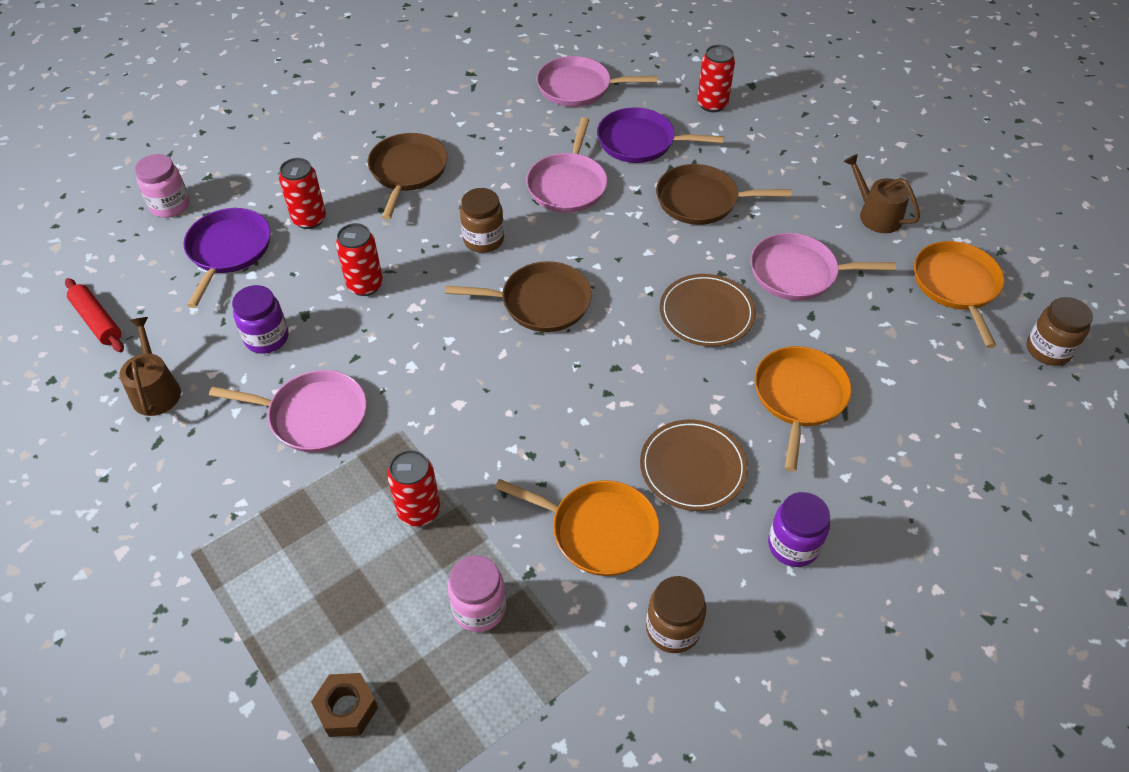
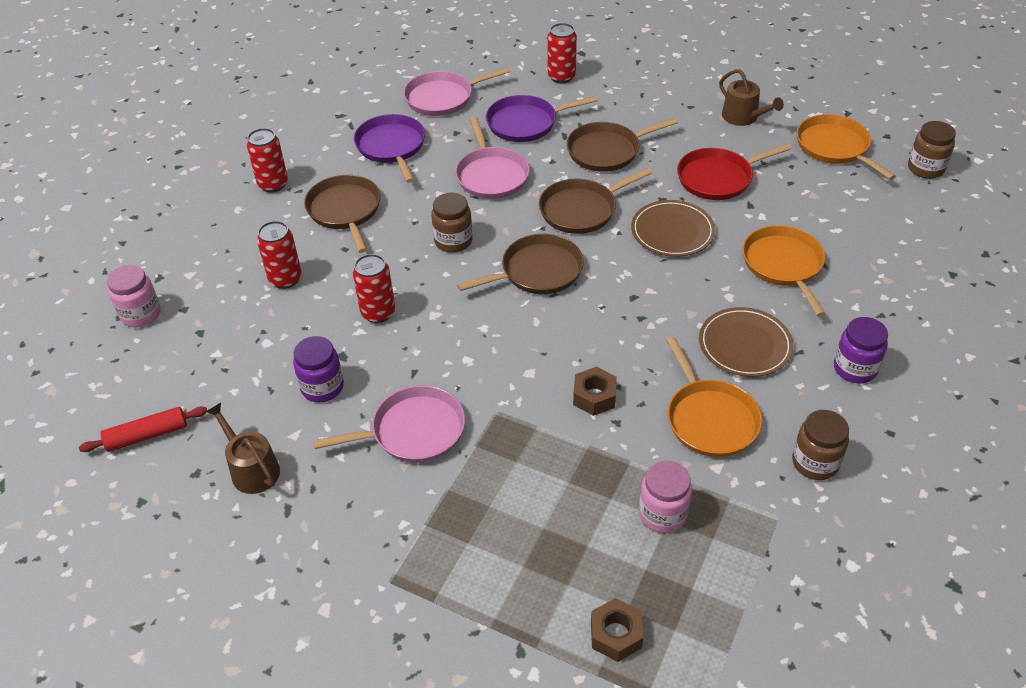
camera: 25 degrees left, 5 degrees down
red rolling pin [65,278,124,352] -> red rolling pin turned 45 degrees counterclockwise [79,406,207,452]
purple pan [183,208,271,308] -> purple pan moved to [354,114,425,183]
red can [387,450,440,526] -> red can moved to [247,128,288,192]
orange pan [495,479,660,576] -> orange pan turned 75 degrees clockwise [666,337,762,457]
pink pan [750,233,896,301] -> red pan [677,144,791,200]
brown watering can [843,154,920,233] -> brown watering can turned 150 degrees counterclockwise [719,69,784,126]
none -> brown pan [539,168,651,234]
none -> brown nut [573,367,617,416]

